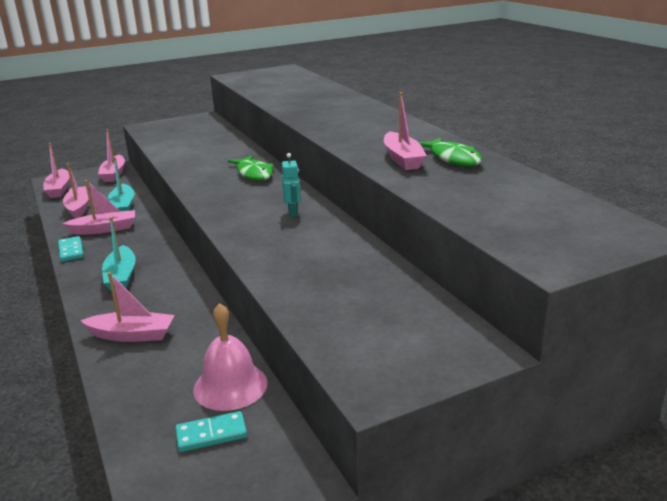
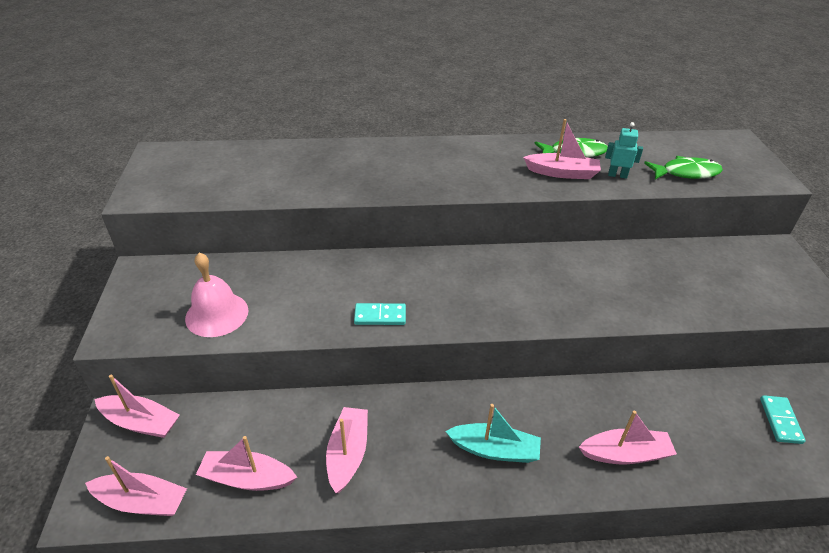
camera: 70 degrees left, 15 degrees up
turquoise domino [58,236,84,262] -> turquoise domino moved to [354,303,406,325]
pink boat [80,272,175,342] -> pink boat turned 60 degrees clockwise [579,411,677,465]
turquoise boat [108,157,135,211] -> none
pink bell [193,303,268,411] -> pink bell moved to [185,252,248,337]
green fish [228,155,273,181] -> green fish moved to [644,156,723,180]
turquoise robot [282,153,301,217] -> turquoise robot moved to [605,122,643,179]

